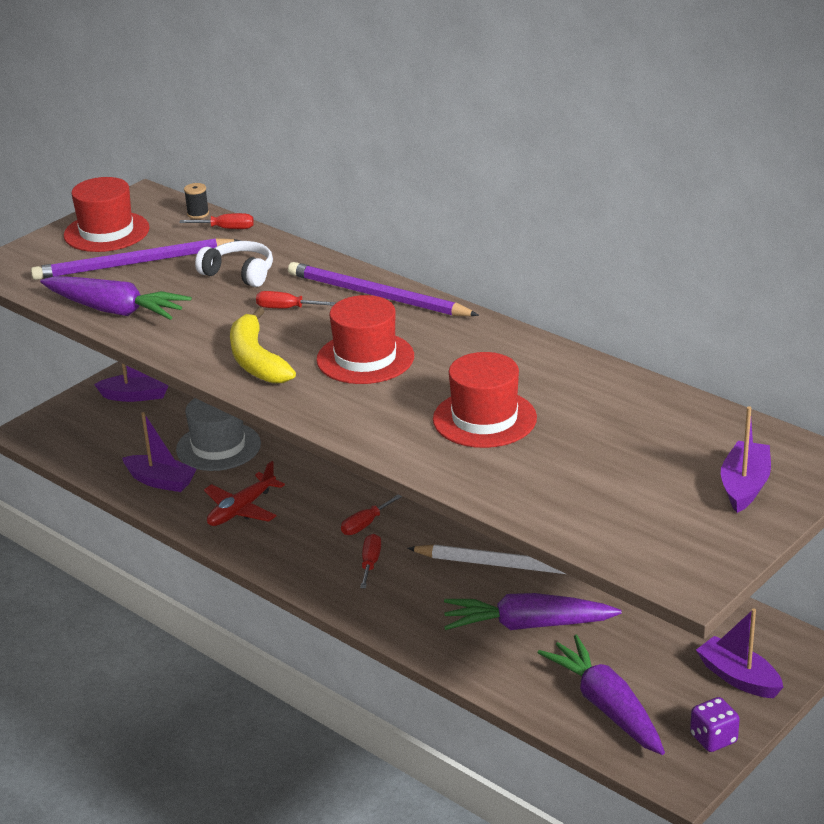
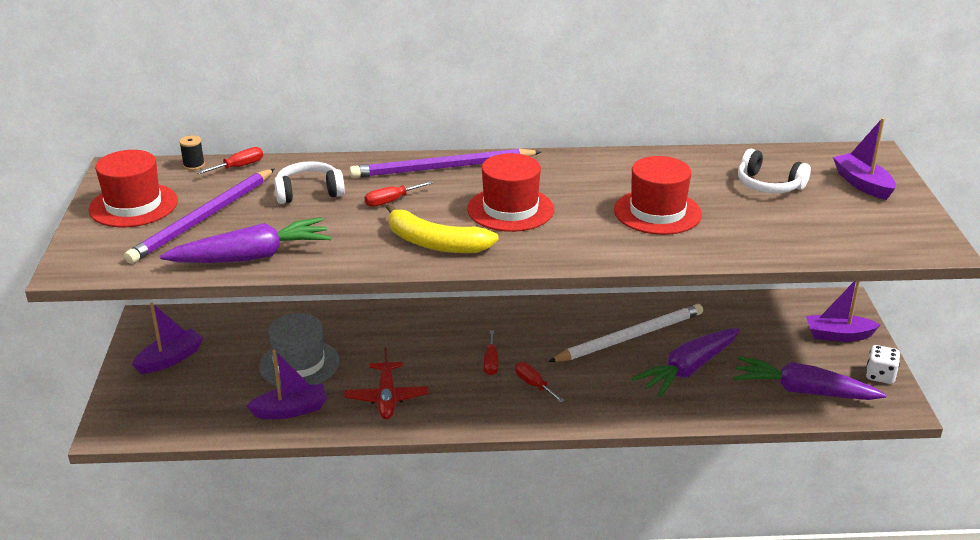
camera: 45 degrees left, 0 degrees up
purple dice [690,697,740,752] -> white dice [866,345,900,384]
none -> white headphones [738,149,811,193]

